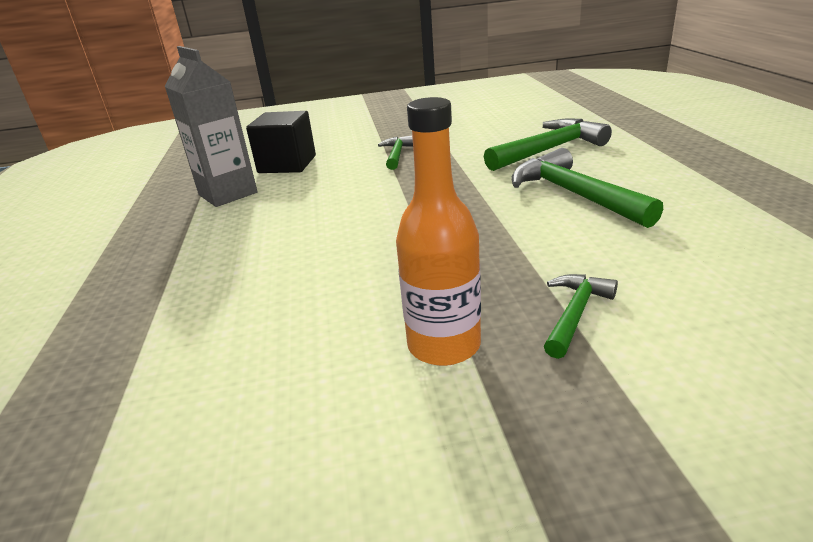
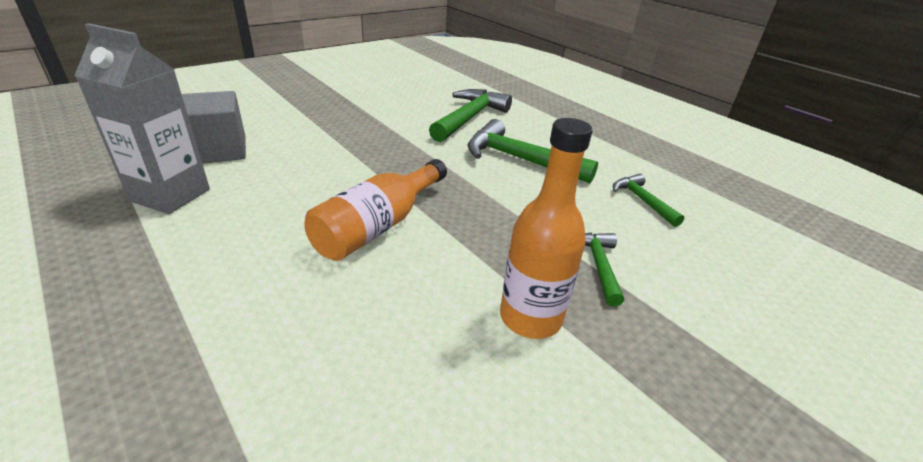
camera: 35 degrees left, 5 degrees up
black cube [246,111,316,173] -> grey cube [182,91,246,164]
green hammer [378,135,413,170] -> green hammer moved to [613,174,684,227]
none -> orange bottle [304,159,447,261]

